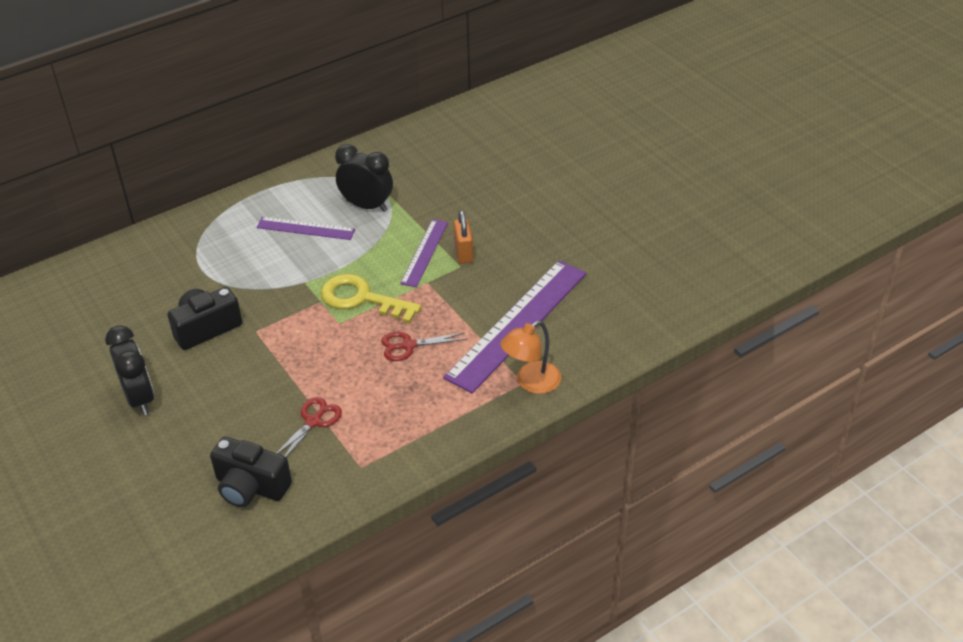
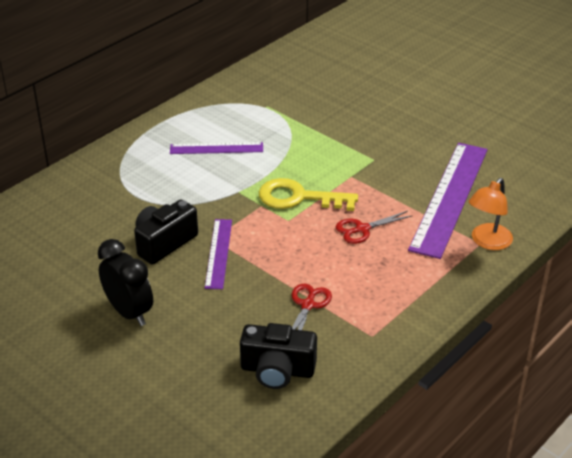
camera: 15 degrees left, 5 degrees down
black clock [335,144,393,212] -> none
purple ruler [400,219,448,287] -> purple ruler moved to [205,219,232,289]
orange padlock [453,210,473,264] -> none

